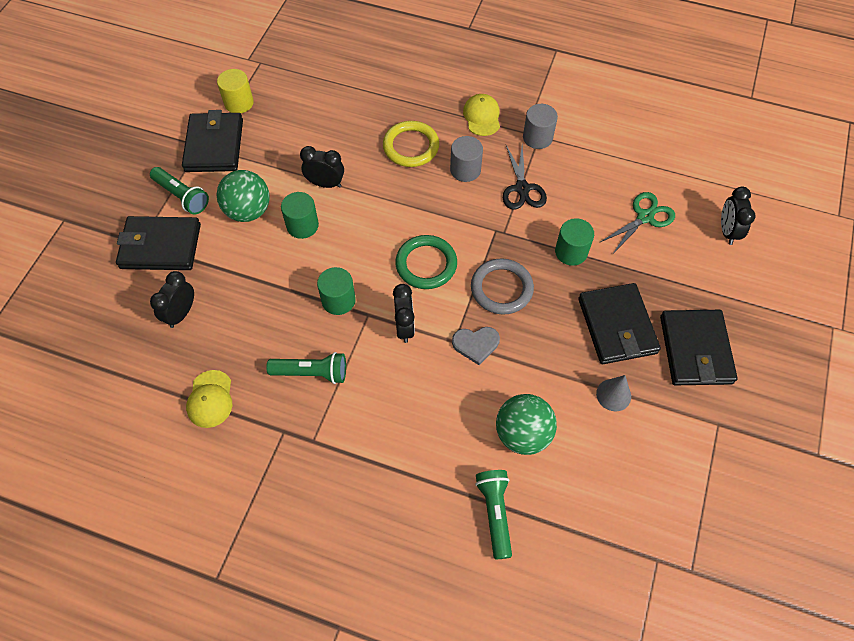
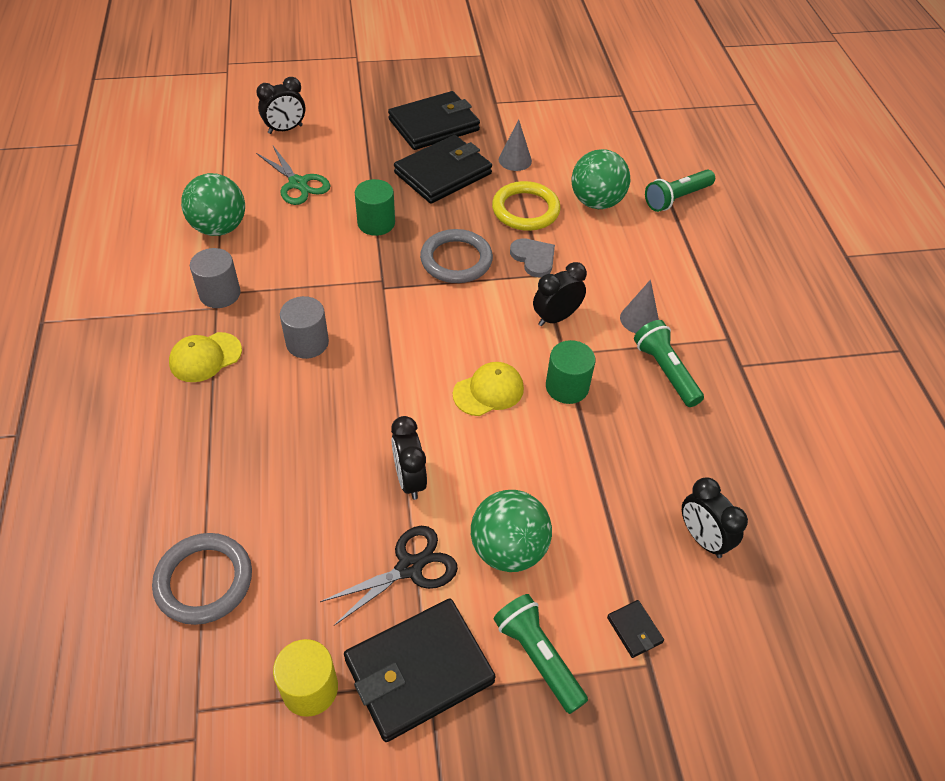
camera: 120 degrees left, 10 degrees down
black wallet [116,216,201,270] -> black wallet [607,600,664,658], size x0.41
green flashlight [150,167,209,215] -> green flashlight turned 45 degrees counterclockwise [493,594,588,714]
black clock [150,271,194,328] -> black clock turned 60 degrees clockwise [682,478,748,558]
yellow cap [186,370,232,428] -> yellow cap moved to [453,362,524,416]
green cylinder [281,192,319,239] -> none
yellow ring [383,121,439,167] -> yellow ring moved to [492,181,561,231]
green ring [395,235,457,289] -> none
black scissors [503,145,547,210] -> black scissors moved to [320,526,458,626]
green scissors [599,192,675,252] -> green scissors turned 150 degrees counterclockwise [256,146,331,205]
none -> grey ring [152,533,252,625]
none -> green ball [181,173,245,236]
none -> grey cone [620,280,659,333]

